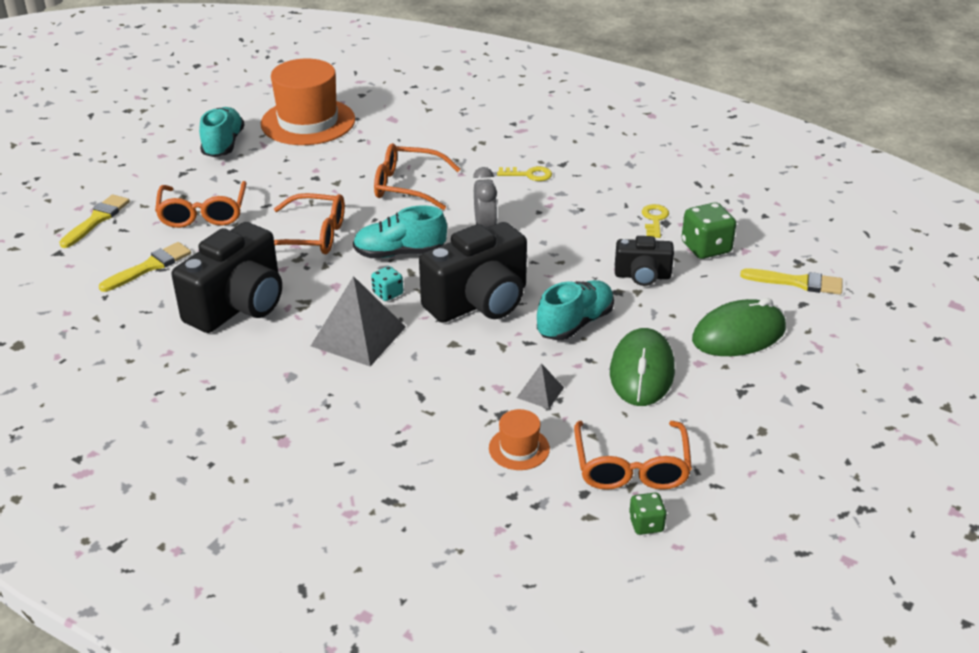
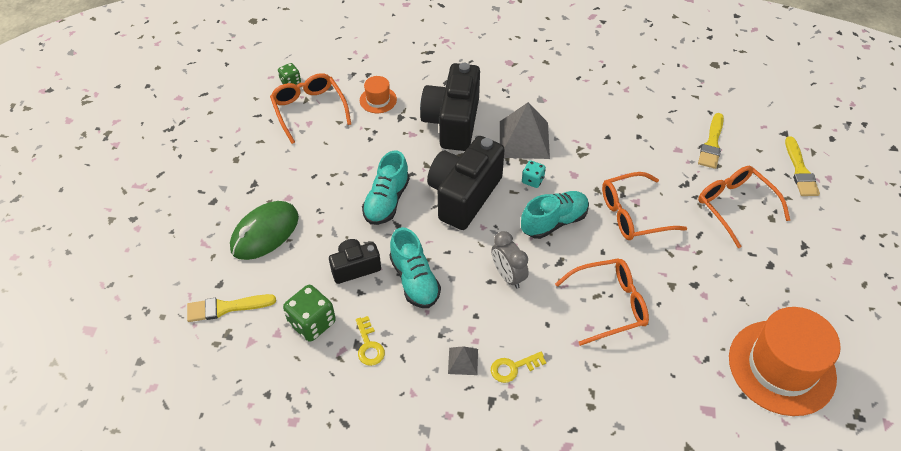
camera: 155 degrees right, 15 degrees up
black camera [172,222,282,333] -> black camera moved to [420,63,480,151]
turquoise shoe [199,107,244,157] -> turquoise shoe moved to [390,227,441,308]
grey pyramid [517,363,564,409] -> grey pyramid moved to [448,346,478,375]
green mouse [610,328,675,406] -> none

